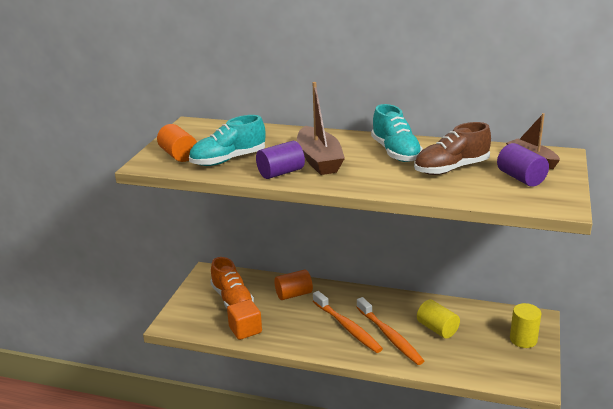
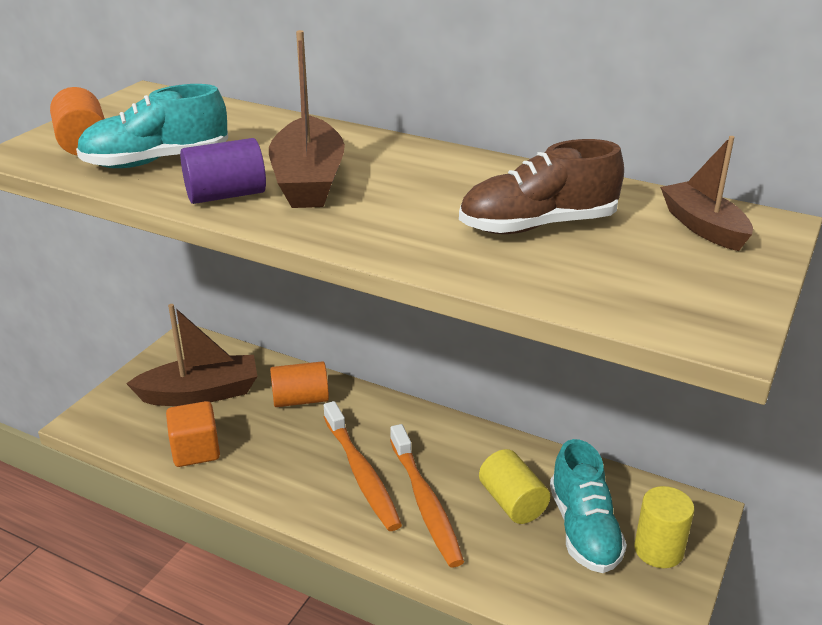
camera: 10 degrees right, 5 degrees up
orange shoe [210,257,254,308] -> brown boat [126,304,258,406]
turquoise shoe [371,104,423,162] -> turquoise shoe moved to [550,439,627,573]
purple cylinder [497,143,549,187] -> none

